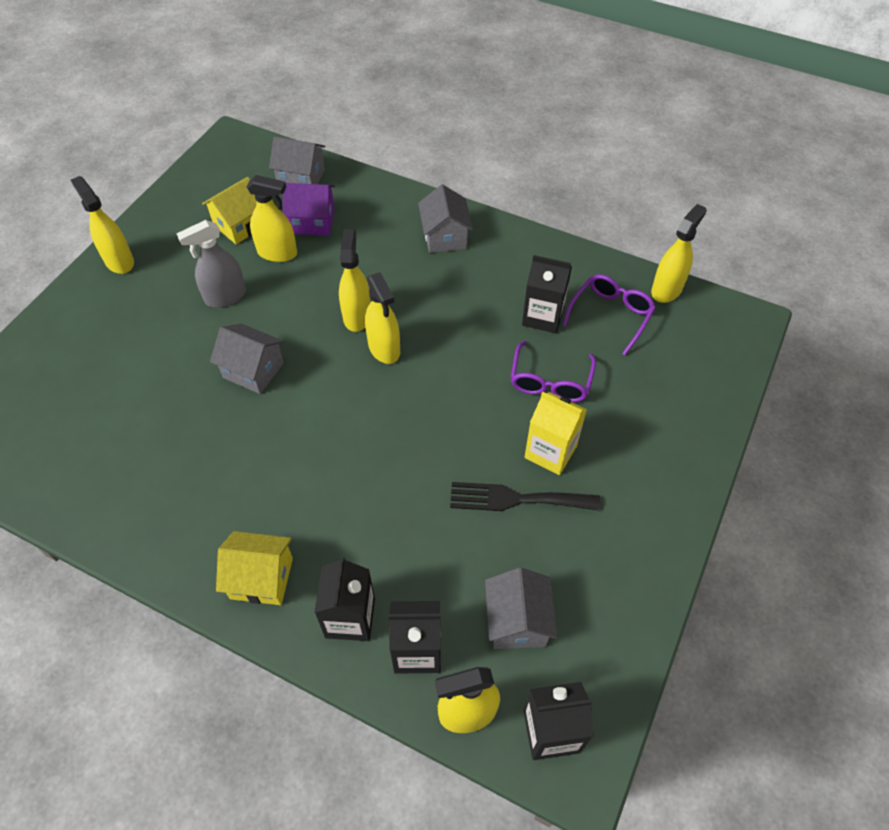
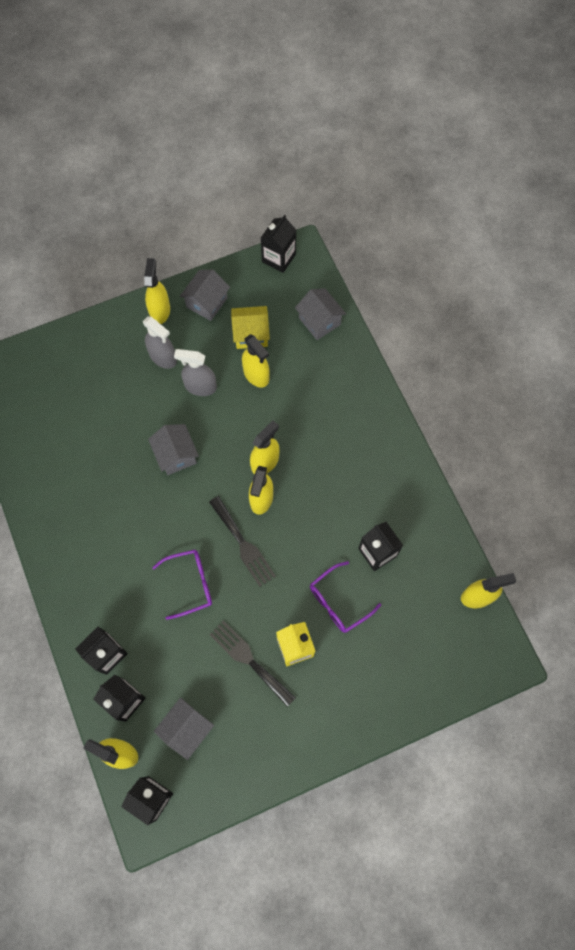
camera: 40 degrees right, 15 degrees up
yellow house [216,531,293,605] -> none
purple house [283,183,335,236] -> none
grey house [418,184,473,253] -> grey house moved to [180,270,230,321]
purple glasses [562,274,656,356] -> purple glasses moved to [152,550,212,620]
none -> grey spray bottle [143,316,177,369]
none -> black fork [209,496,276,587]
none -> black carton [261,214,296,273]

